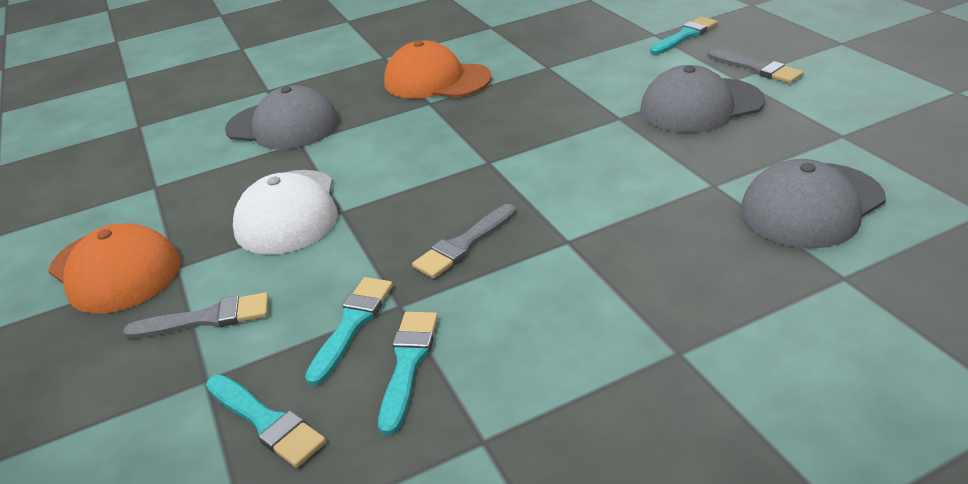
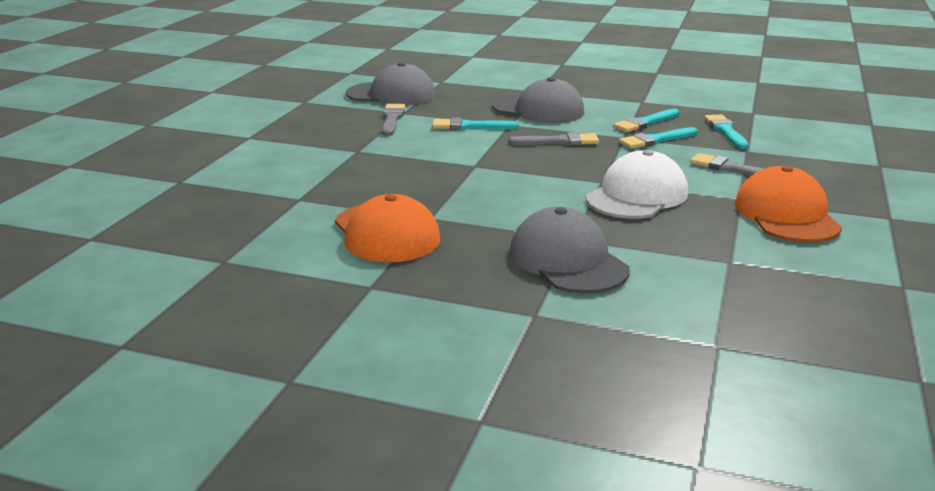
camera: 140 degrees left, 10 degrees down
grey cap [640,65,765,133] -> grey cap moved to [493,77,585,123]
turquoise brush [650,17,718,55] -> turquoise brush moved to [432,118,518,130]
grey brush [707,49,804,84] -> grey brush moved to [382,104,405,136]

